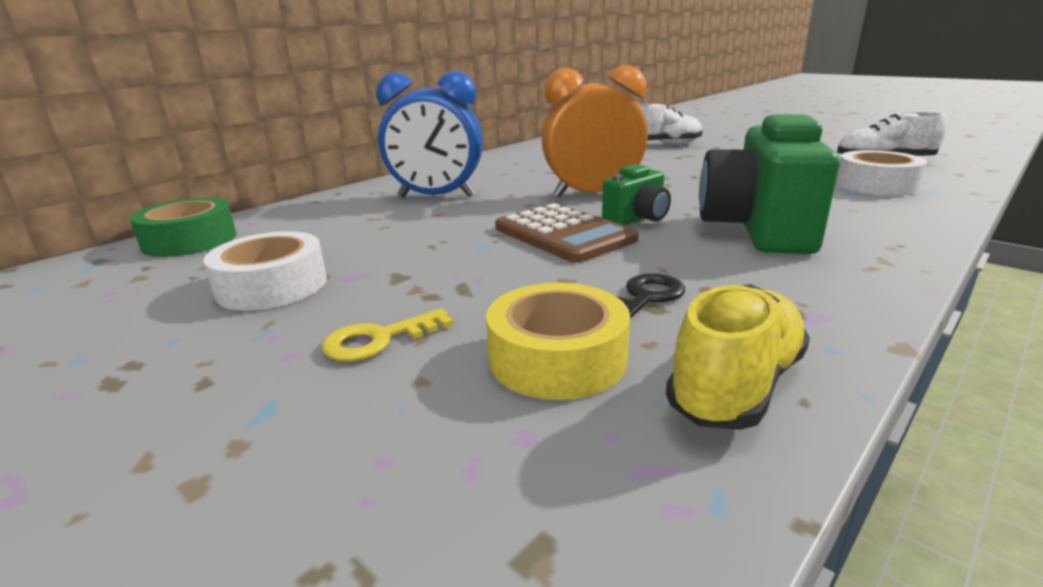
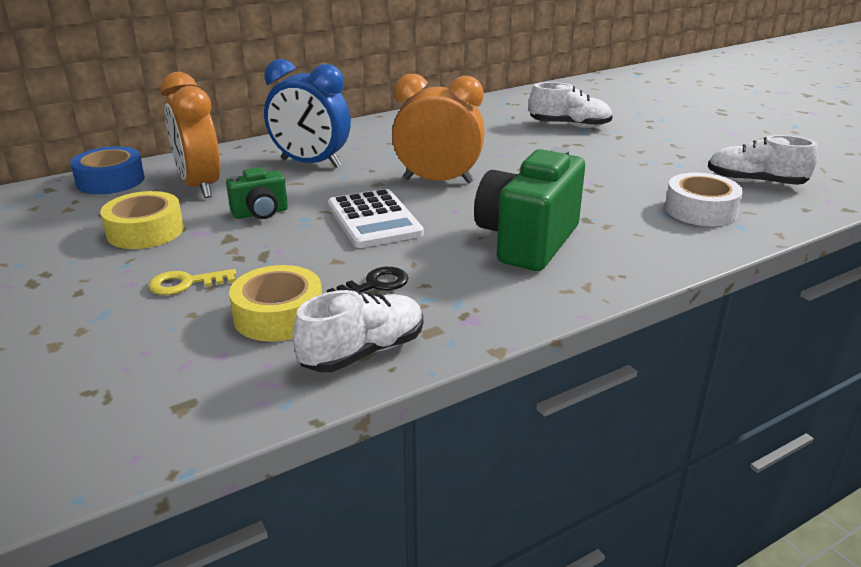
camera: 15 degrees right, 5 degrees up
green tape [130,197,236,257] -> blue tape [70,146,145,194]
white tape [204,231,327,311] -> yellow tape [100,191,184,249]
brown calculator [495,203,638,263] -> white calculator [328,189,424,248]
green camera [602,164,671,226] -> green camera moved to [226,167,288,219]
yellow shoe [666,284,810,430] -> white shoe [292,290,423,372]
none -> orange clock [161,72,220,198]

